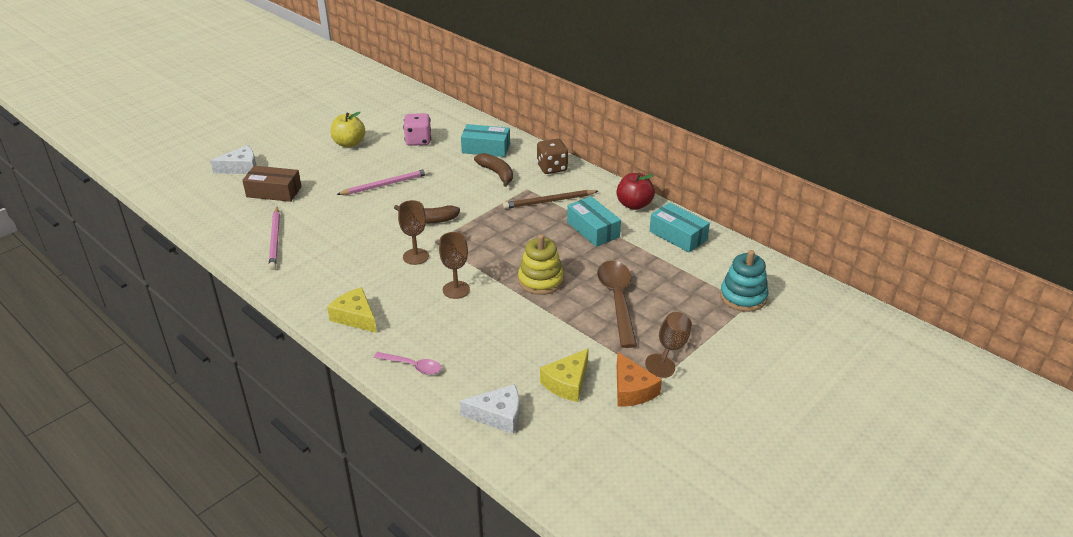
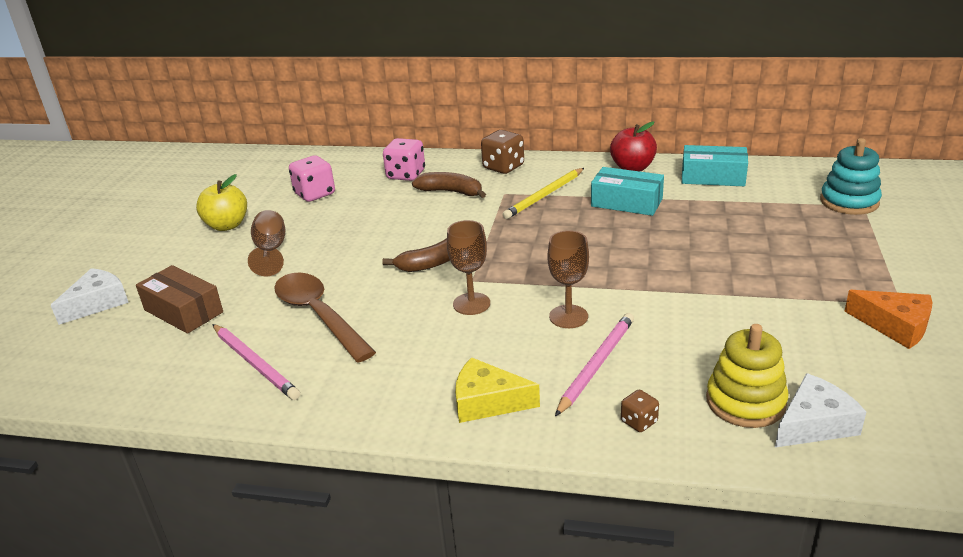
camera: 30 degrees left, 5 degrees down
brown box [242,166,302,202] -> brown box turned 60 degrees clockwise [136,265,223,334]
pink pencil [336,169,429,195] -> pink pencil moved to [555,313,634,416]
pink spoon [374,352,442,375] -> brown dice [621,390,659,432]
turquoise box [461,124,510,157] -> pink dice [383,138,425,181]
brown pencil [503,190,598,209] -> yellow pencil [502,168,584,219]
yellow stacking toy [518,234,564,295] -> yellow stacking toy moved to [706,324,788,428]
yellow cheese [540,348,589,402] -> none
brown spoon [597,261,637,348] -> brown spoon moved to [274,273,376,363]
brown goblet [645,312,692,378] -> brown goblet moved to [248,210,285,276]

